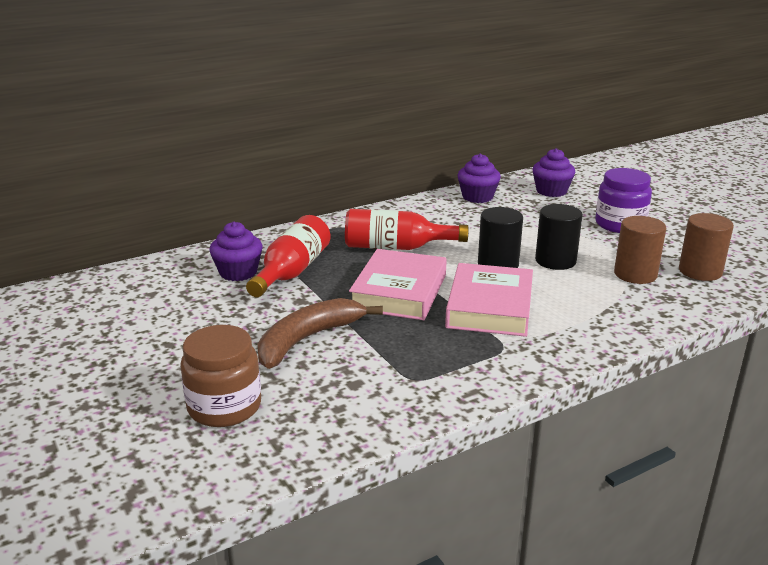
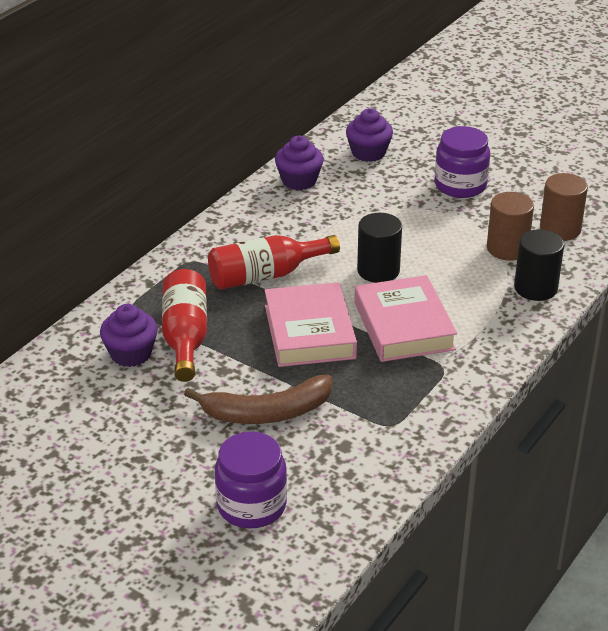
camera: 25 degrees left, 10 degrees up
brown jar [180,325,261,427] -> purple jar [215,432,287,528]
brown banana [257,298,383,369] -> brown banana turned 120 degrees counterclockwise [184,374,332,424]
black cylinder [535,204,583,270] -> black cylinder moved to [514,229,564,301]

